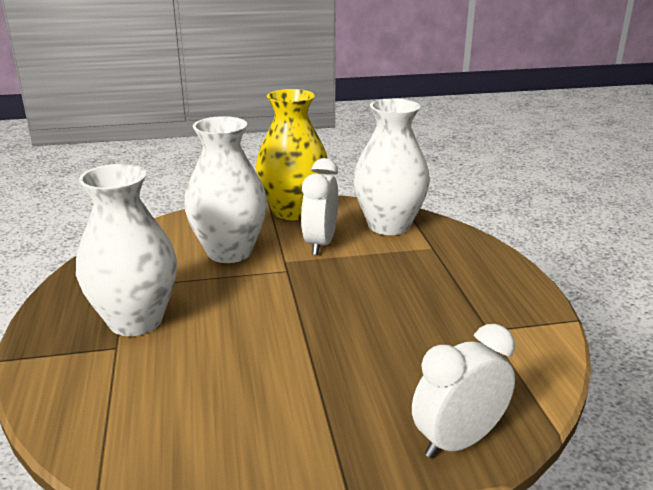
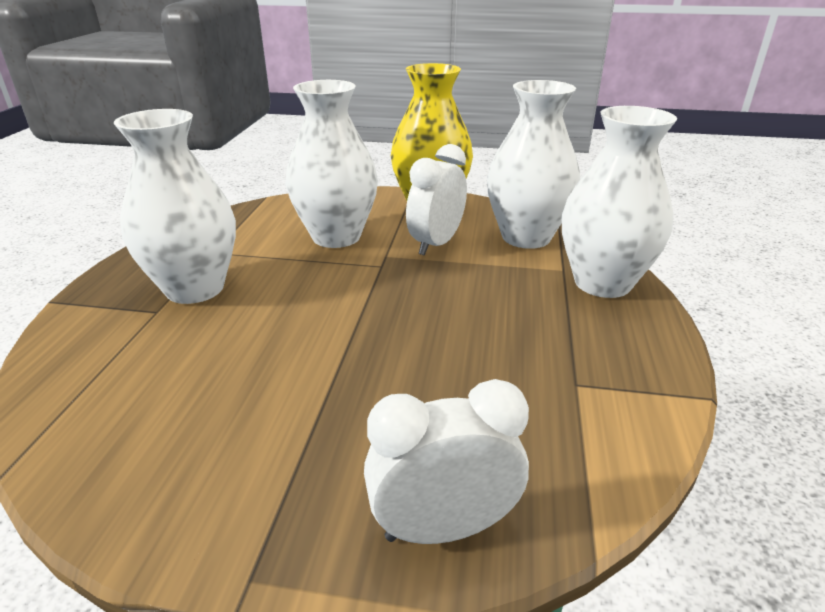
camera: 20 degrees right, 5 degrees up
none -> white vase [562,106,677,298]

